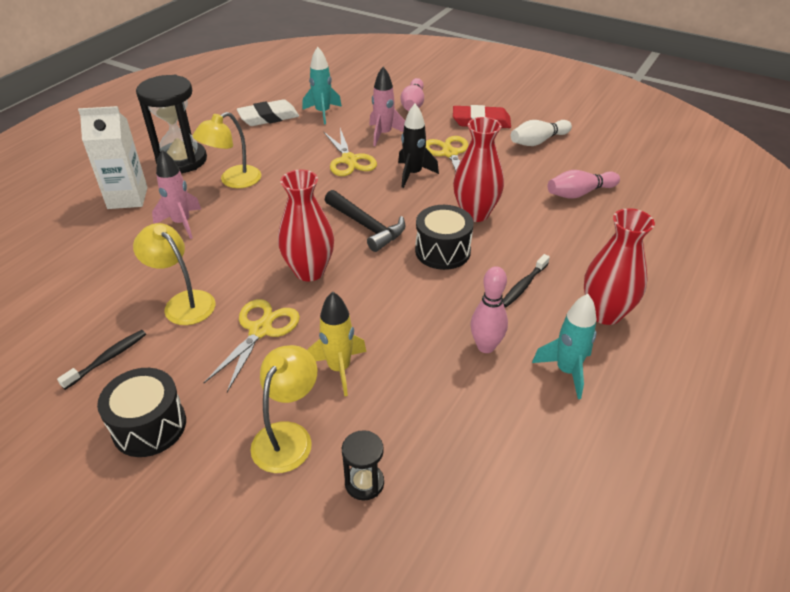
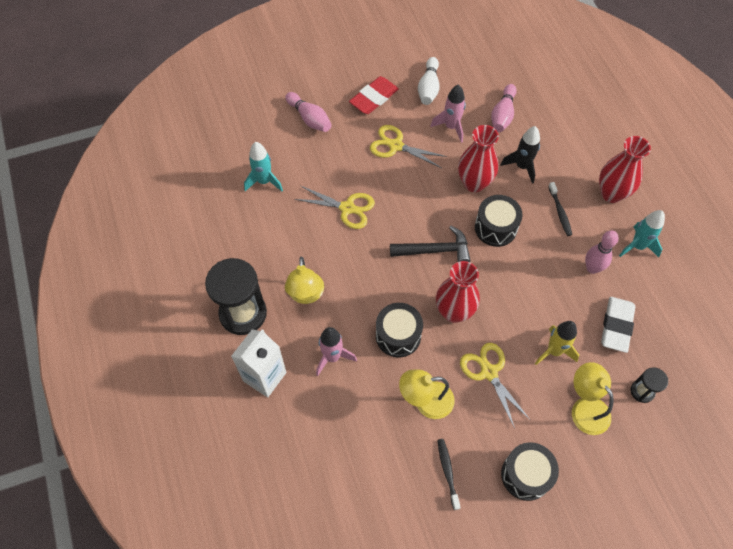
camera: 50 degrees left, 20 degrees up
white eraser [237,99,299,126] -> white eraser moved to [601,297,635,353]
pink rocket [369,67,405,146] -> pink rocket moved to [430,85,466,143]
black rocket [398,104,439,188] -> black rocket moved to [501,126,540,184]
none -> black drum [376,303,423,357]

